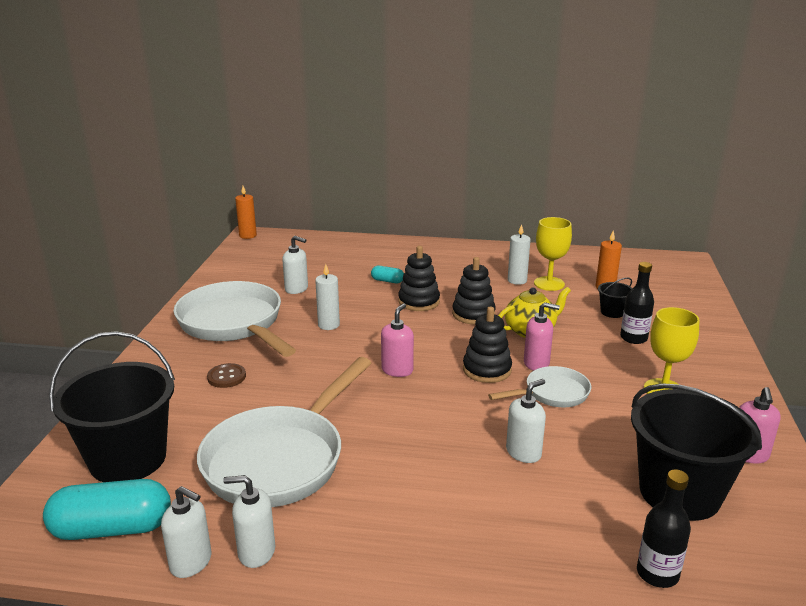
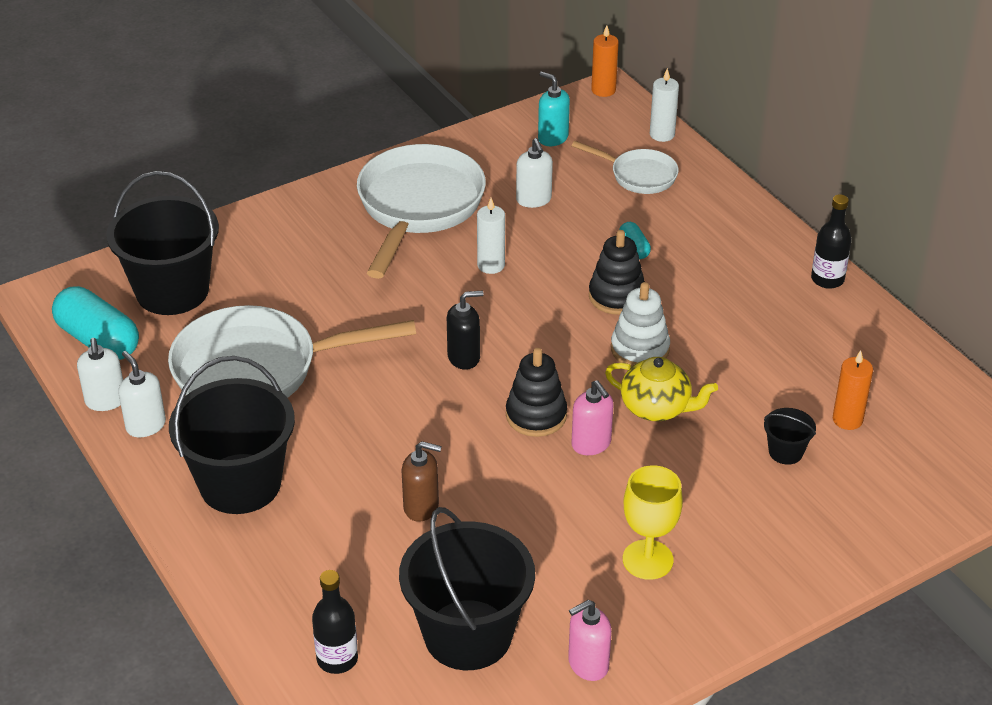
camera: 50 degrees right, 15 degrees up
brown button [207,363,246,388] -> none
pink soap dispenser [381,303,414,377] -> black soap dispenser [447,290,484,370]
black stacking toy [452,257,496,325] -> white stacking toy [611,282,670,367]
white pan [488,366,591,407] -> white pan moved to [572,141,679,194]
white soap dispenser [506,379,546,463] -> brown soap dispenser [402,441,442,522]
white candle [508,224,531,285] -> white candle moved to [650,68,679,142]
yellow goblet [534,217,572,291] -> none
black bottle [620,262,654,344] -> black bottle moved to [811,194,852,289]
none -> black bucket [169,356,295,514]
none -> turquoise soap dispenser [538,71,570,146]

